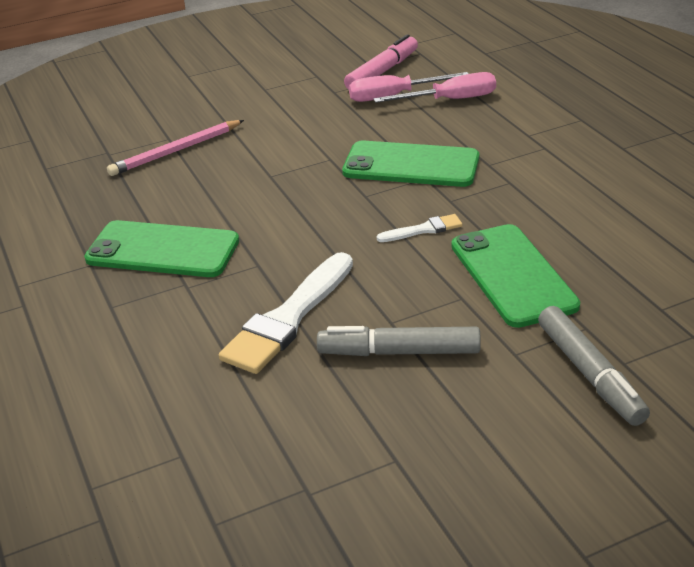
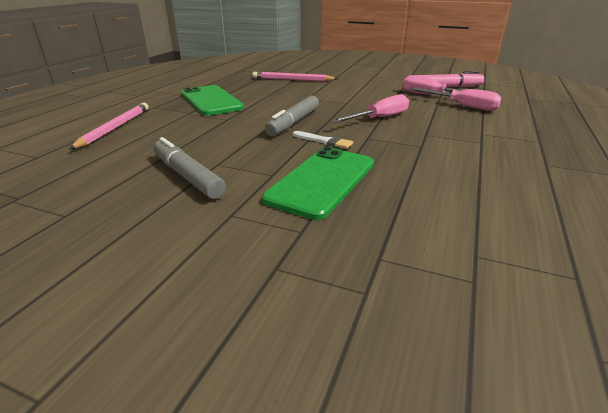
camera: 45 degrees right, 5 degrees down
white brush [219,252,353,374] -> none
green phone [342,141,479,187] -> pink screwdriver [331,94,409,123]
grey marker [538,306,650,426] -> grey marker moved to [265,95,319,136]
none -> pink pencil [69,103,148,149]

